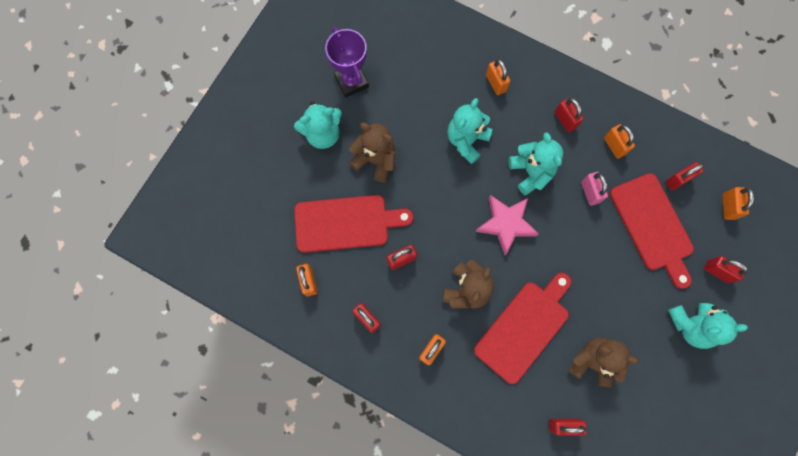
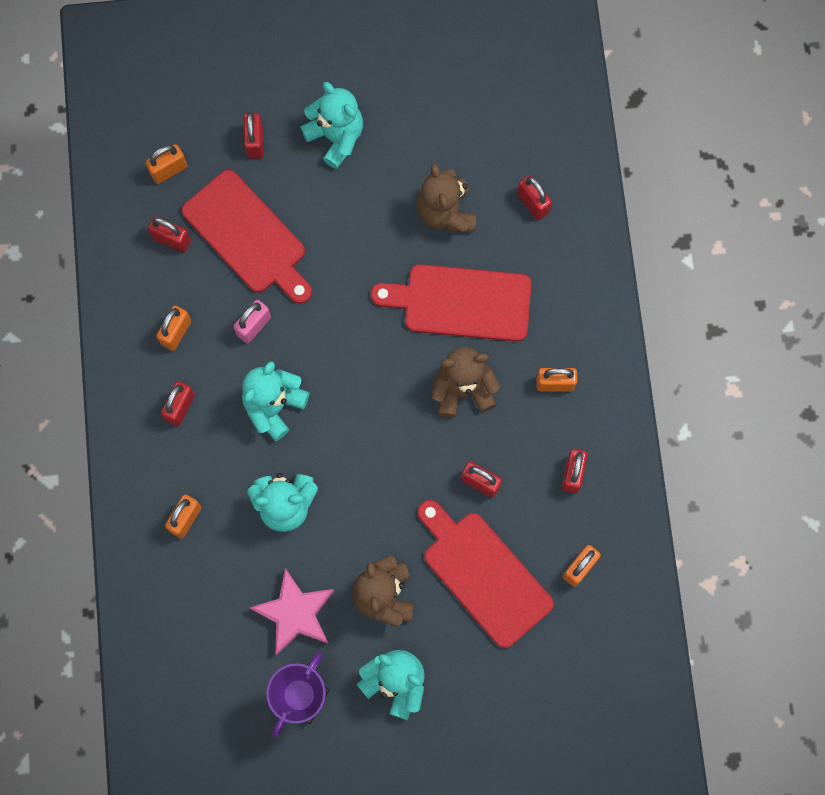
camera: 125 degrees left, 0 degrees up
pink star [475,195,539,255] -> pink star moved to [250,568,334,655]
red cutting board [610,173,694,289] -> red cutting board turned 105 degrees clockwise [182,170,312,304]

